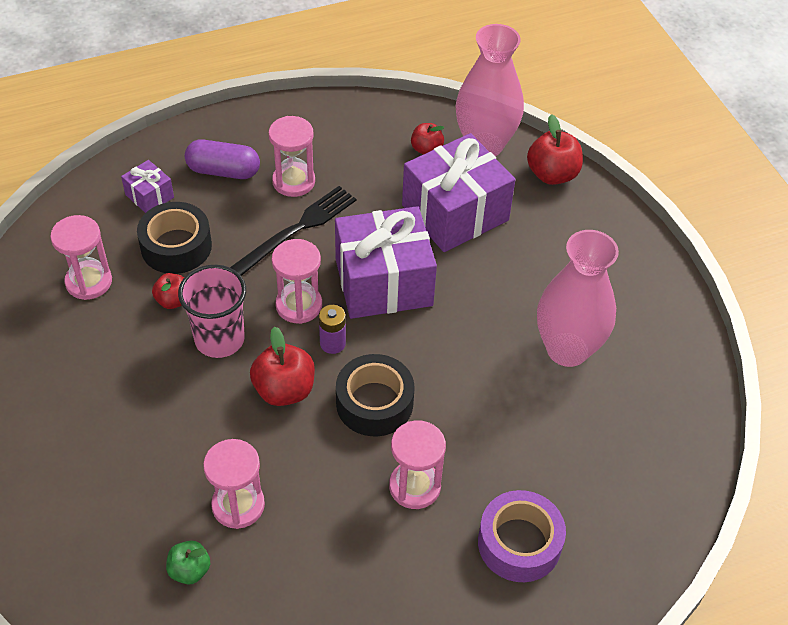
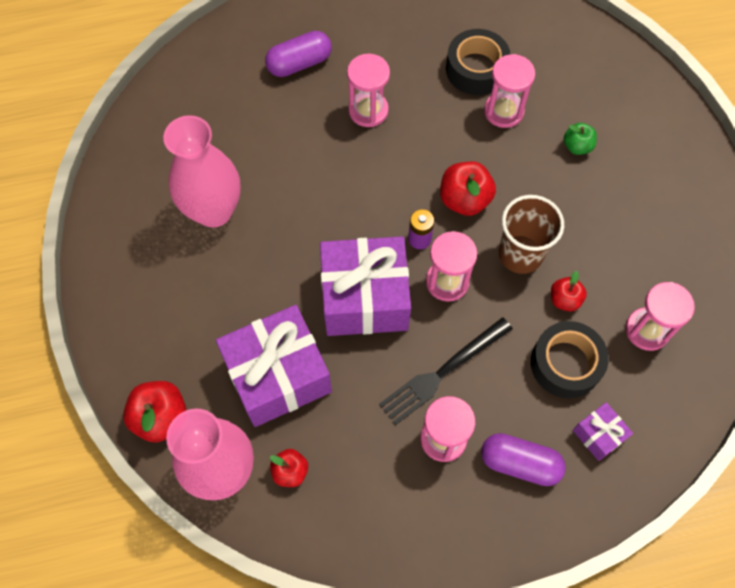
camera: 170 degrees left, 15 degrees up
green apple [166,541,210,585] -> green apple moved to [564,123,597,155]
pink cup [178,265,246,358] -> brown cup [499,195,564,274]
black tape [336,354,414,436] -> black tape moved to [446,29,510,95]
purple tape [478,490,566,582] -> purple capsule [265,31,332,77]

